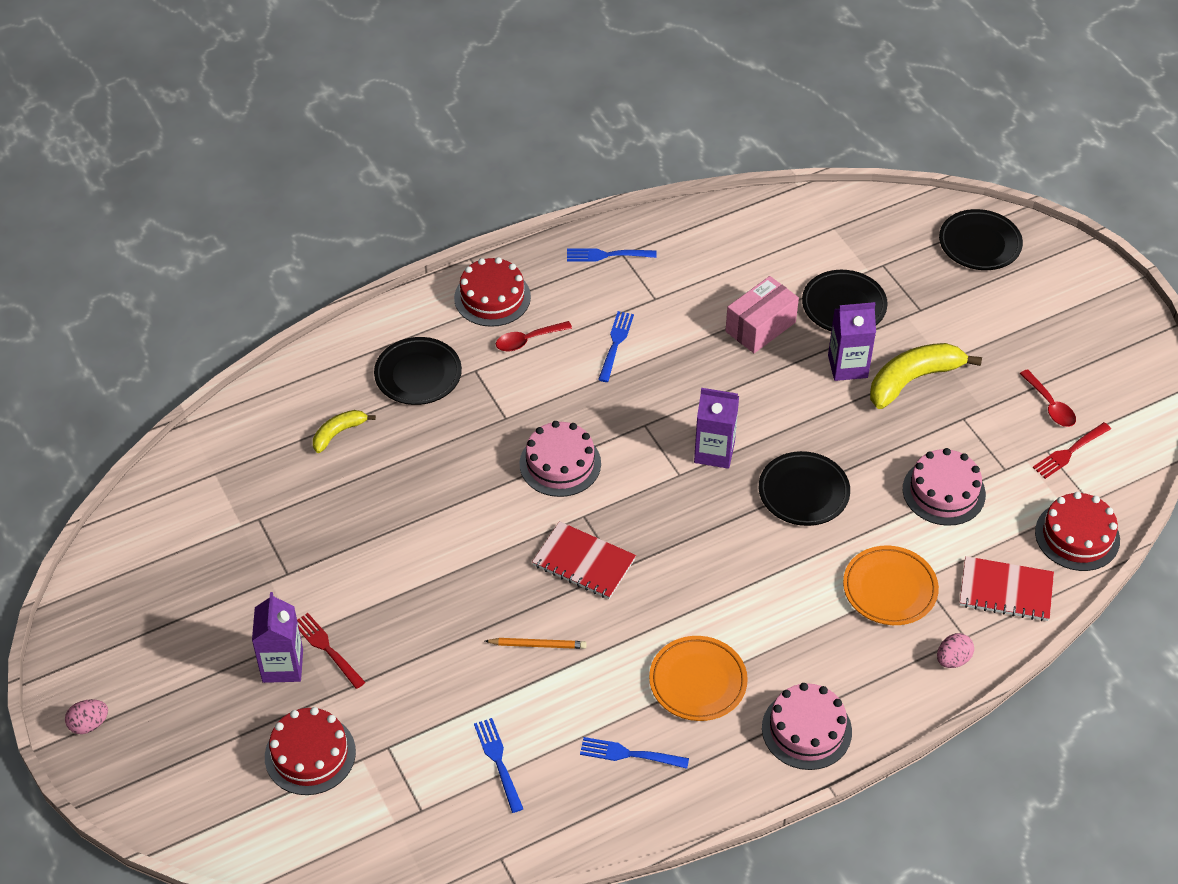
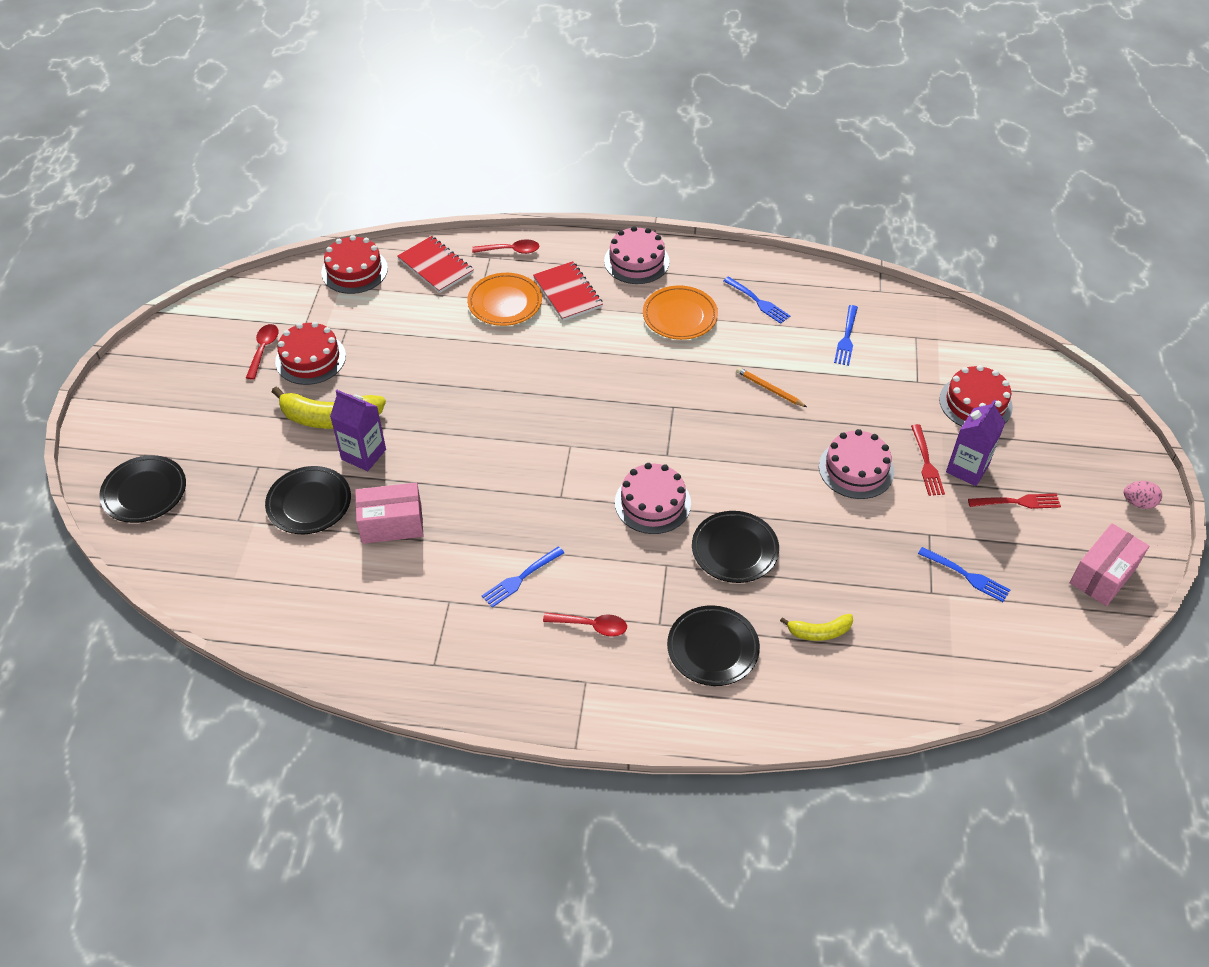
camera: 145 degrees left, 0 degrees up
red cake [454,257,531,327] -> red cake moved to [275,322,346,385]
red notebook [532,521,636,599] -> red notebook moved to [533,261,603,321]
blue fork [567,248,657,261] -> blue fork moved to [918,547,1010,602]
purple carton [694,388,739,469] -> none
black plate [759,451,850,526] -> black plate moved to [692,511,779,583]
pink cake [903,448,986,526] -> pink cake moved to [819,429,894,499]
pink egg [937,633,974,668] -> red spoon [472,239,539,254]
red fork [1033,422,1111,479] -> red fork moved to [968,494,1061,509]
none -> pink box [1069,523,1149,606]

